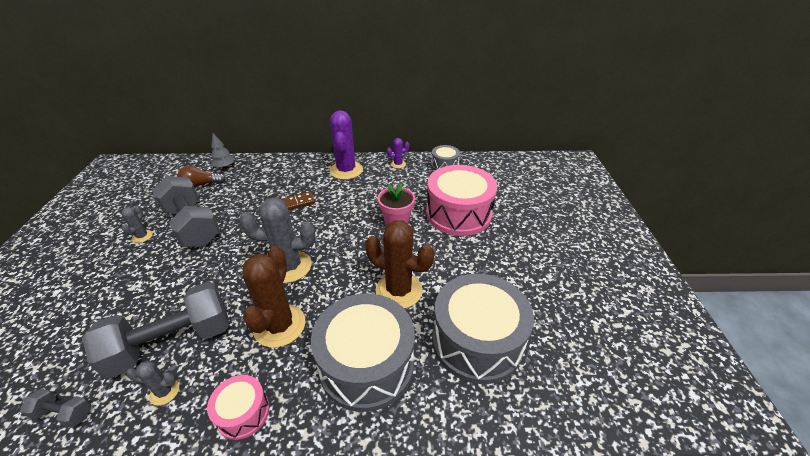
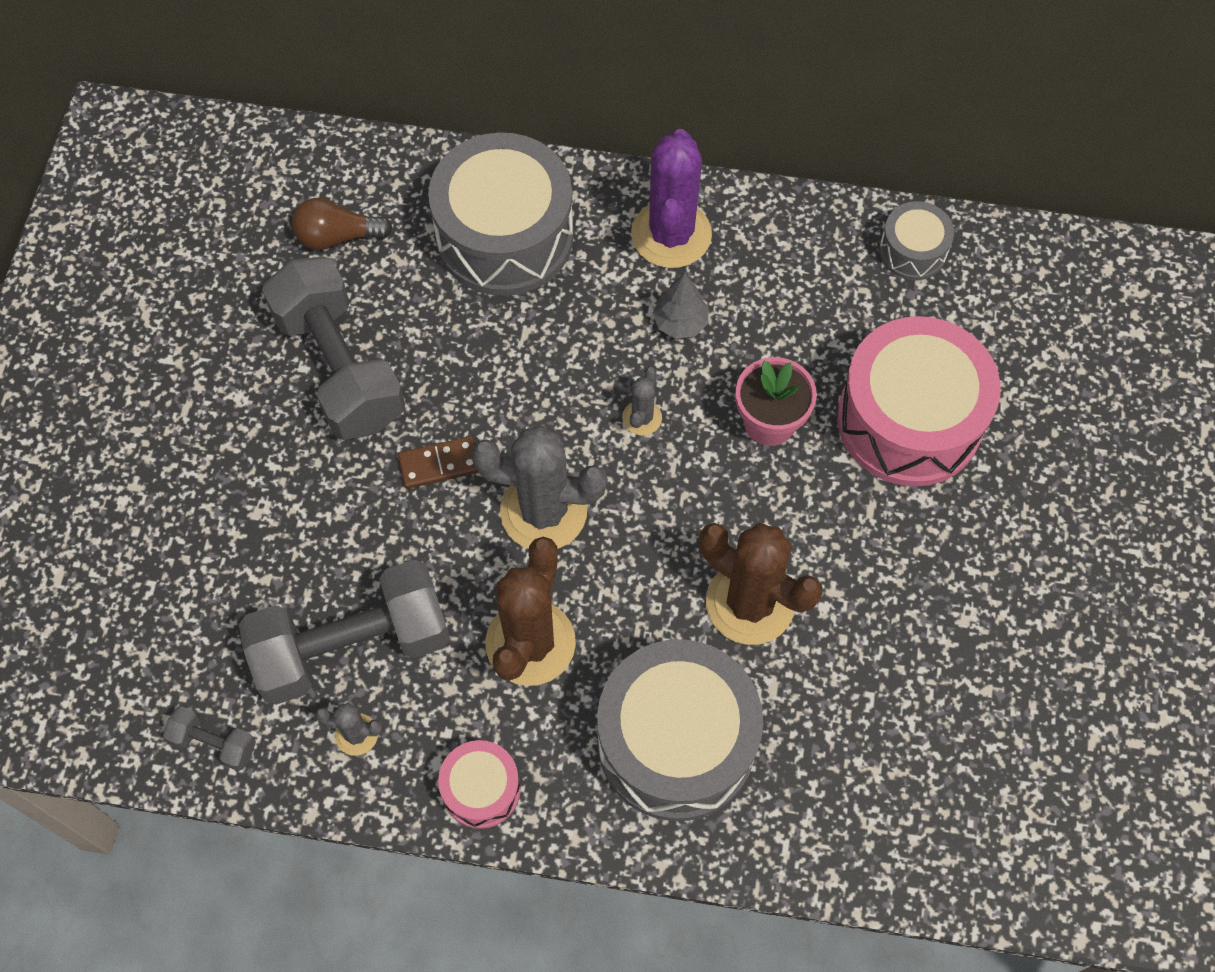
camera: 10 degrees right, 25 degrees up
grey cactus [121,206,153,243] -> grey cactus moved to [622,367,662,436]
grey tree [211,133,235,168] -> grey tree moved to [653,273,708,339]
brown domino [282,192,315,210] -> brown domino moved to [398,436,478,489]
purple cactus [387,138,409,168] -> none
grey drum [432,274,534,384] -> grey drum moved to [428,132,574,296]

